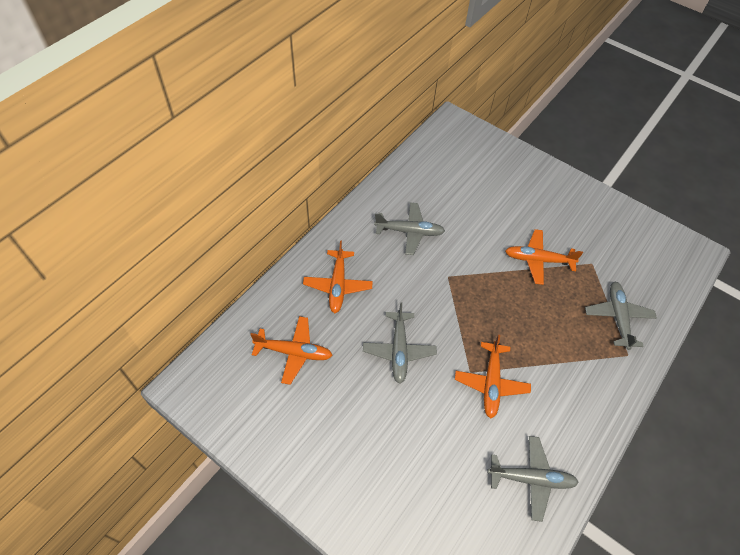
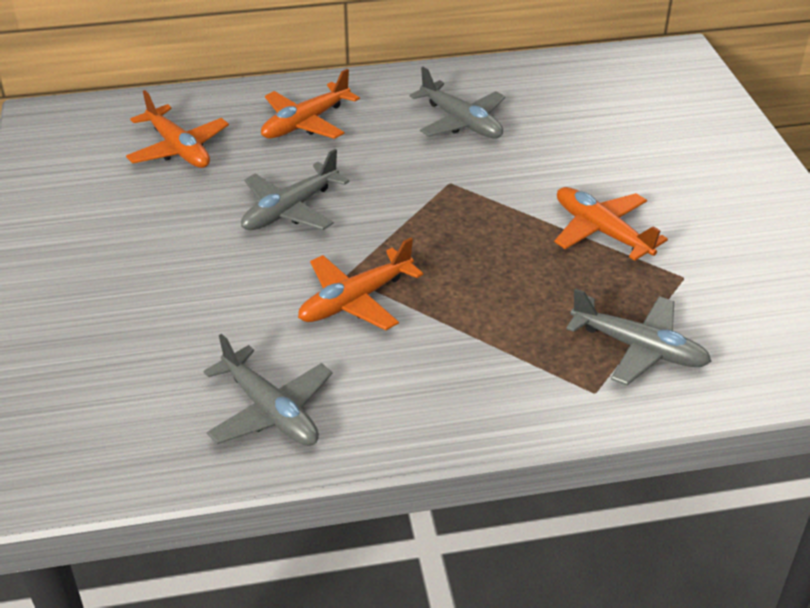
camera: 45 degrees right, 15 degrees down
grey plane [585,282,657,350] -> grey plane turned 75 degrees clockwise [566,288,712,385]

